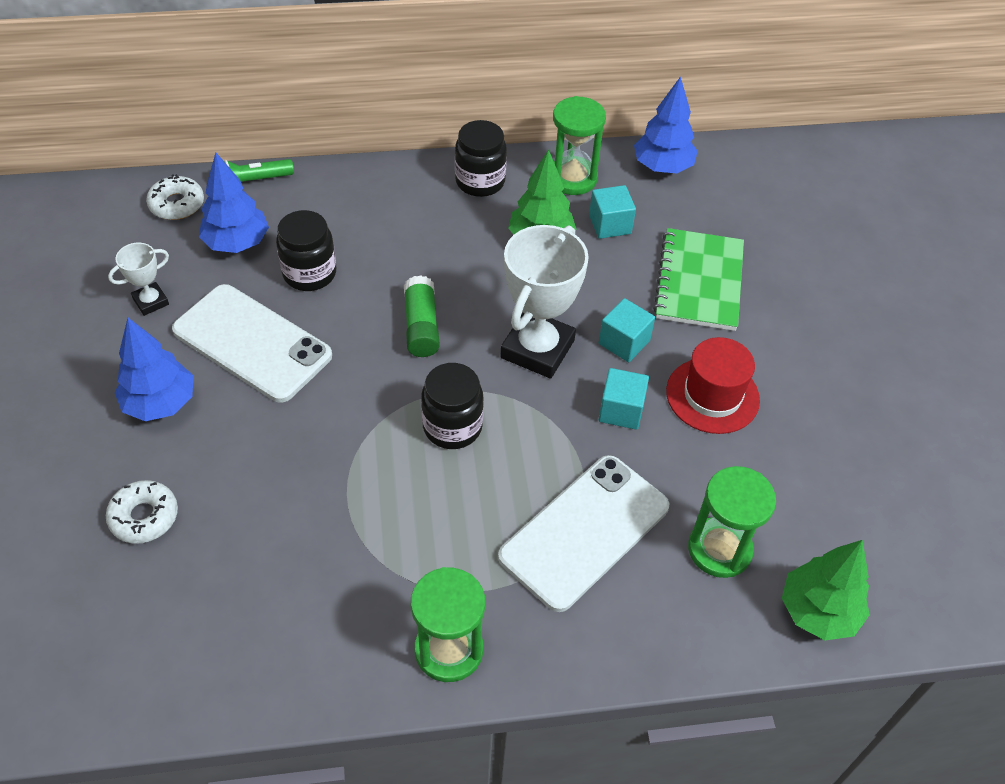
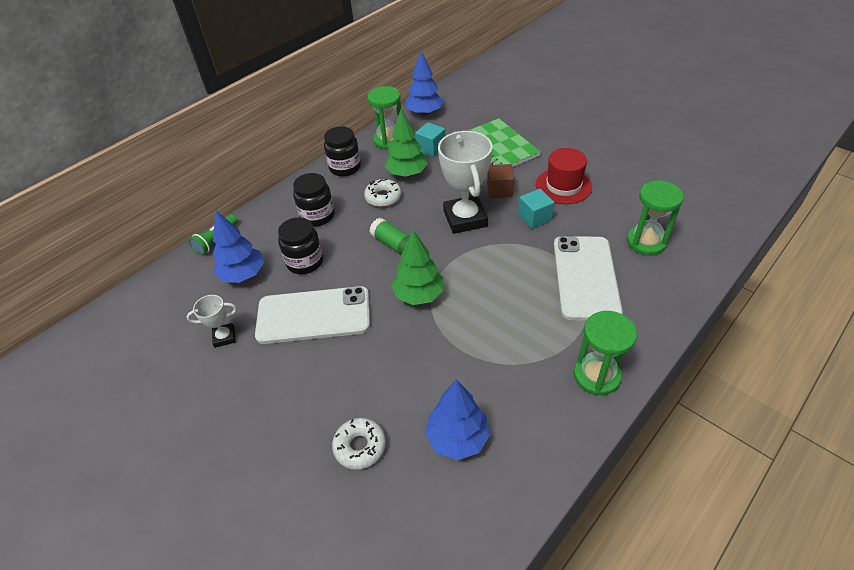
camera: 35 degrees left, 5 degrees down
white trophy [108,243,169,316] -> white trophy turned 60 degrees clockwise [187,295,237,348]
blue tree [115,318,194,421] -> blue tree moved to [425,379,490,460]
white donut [146,174,204,220] -> white donut moved to [364,179,401,207]
black jar [421,363,484,449] -> black jar moved to [293,173,335,227]
turquoise cube [599,298,655,362] -> brown cube [487,164,514,198]
green tree [782,540,870,640] -> green tree moved to [391,230,444,305]

